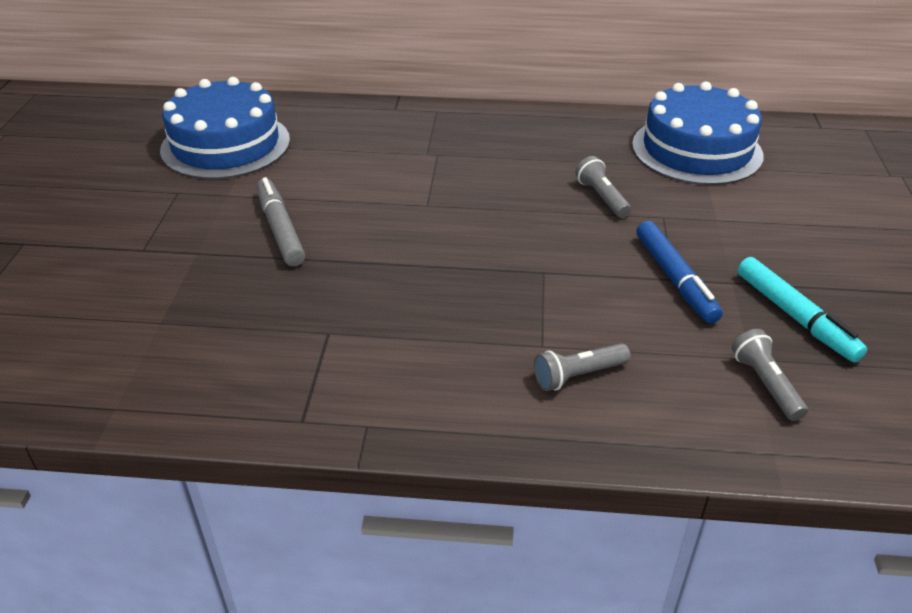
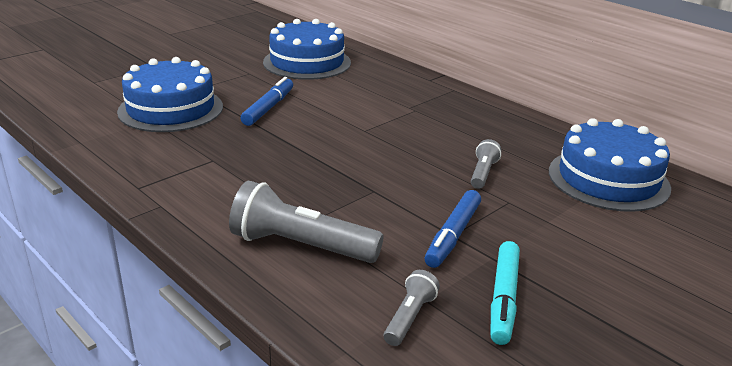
camera: 40 degrees right, 10 degrees down
grey marker [257,177,305,266] -> blue marker [241,77,293,126]
grey flashlight [534,343,631,391] -> grey flashlight [229,181,384,263], size x1.93
none -> blue cake [117,57,223,132]

